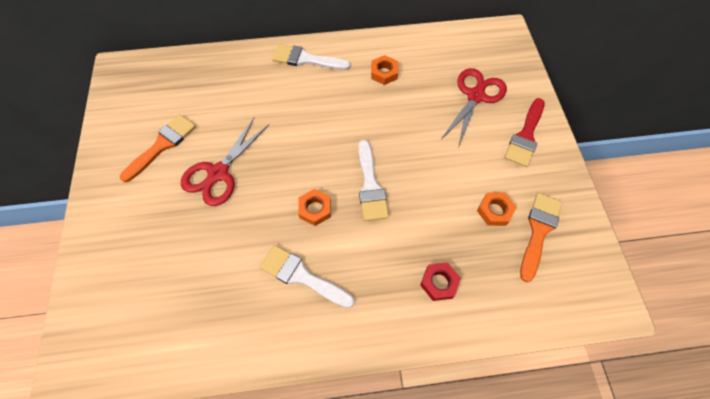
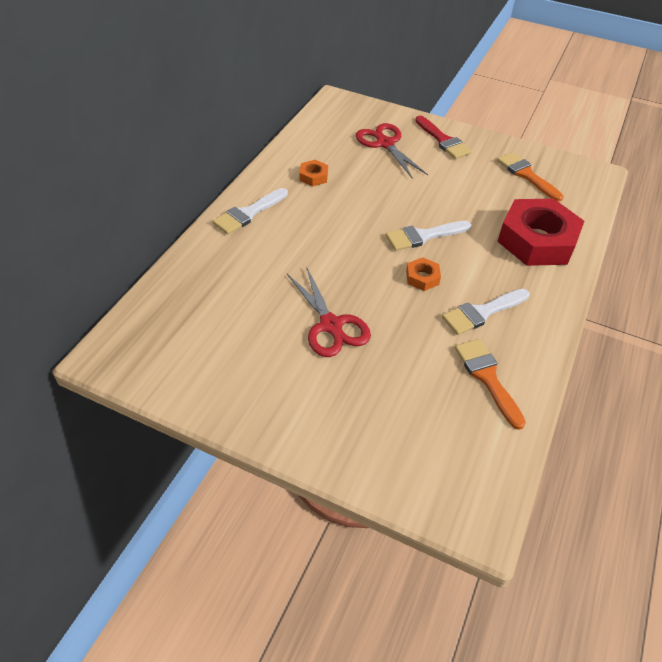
camera: 60 degrees left, 15 degrees down
orange brush [120,114,196,182] -> orange brush moved to [455,339,526,430]
white brush [358,140,389,221] -> white brush turned 135 degrees clockwise [386,221,471,251]
red nut [420,262,461,301] -> red nut [497,199,584,266], size x2.38
orange nut [477,192,516,226] -> none

